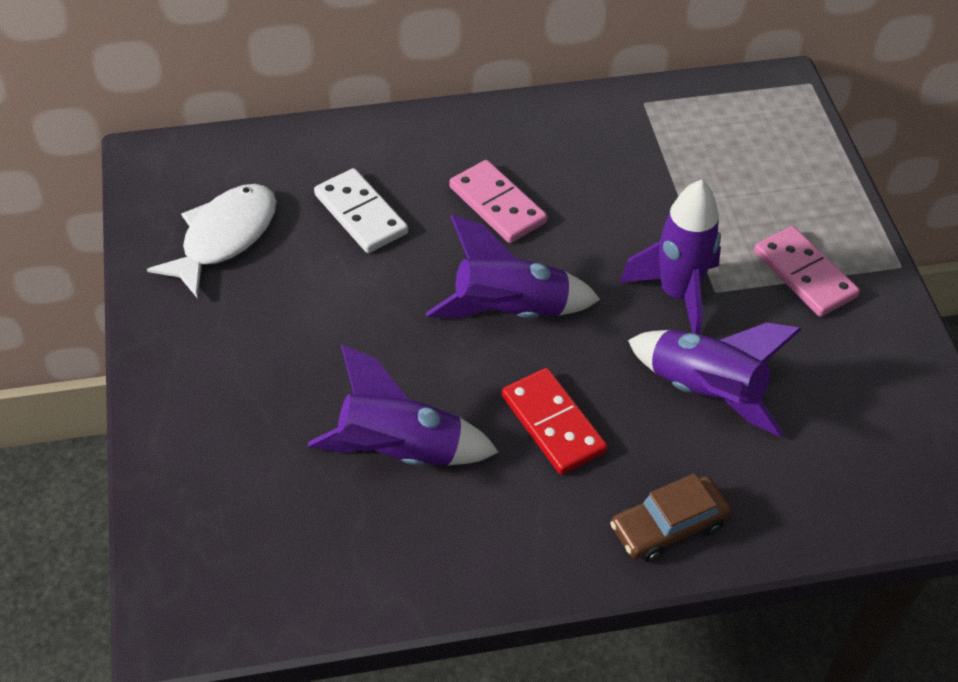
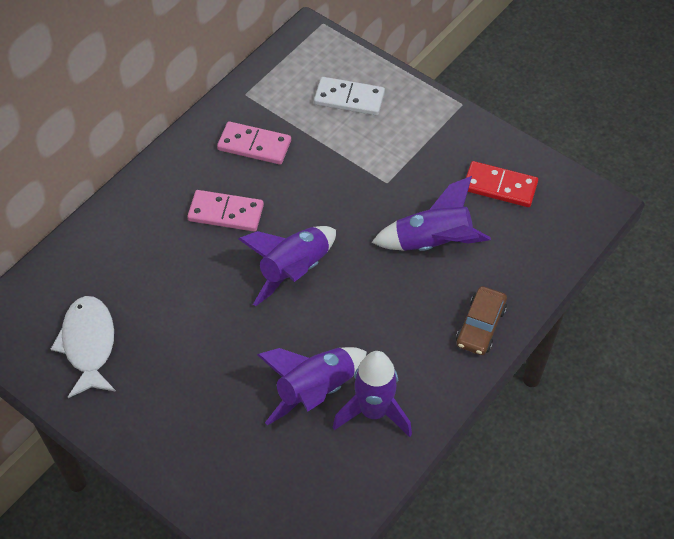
camera: 40 degrees left, 5 degrees up
white domino [314,168,408,253] -> white domino moved to [314,77,385,116]
red domino [502,368,608,475] -> red domino moved to [466,161,538,207]
purple rocket [620,179,721,335] -> purple rocket moved to [333,351,412,437]
pink domino [754,226,860,317] -> pink domino moved to [217,121,291,165]

